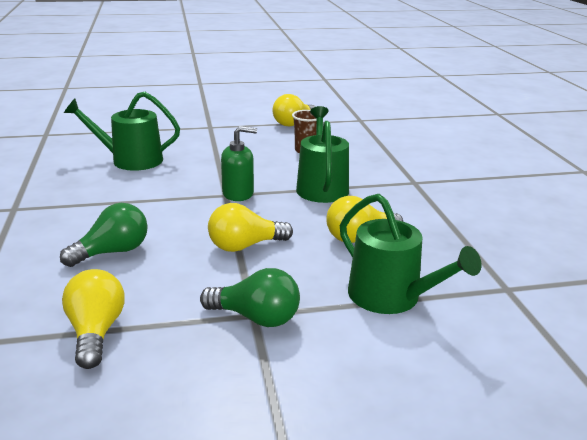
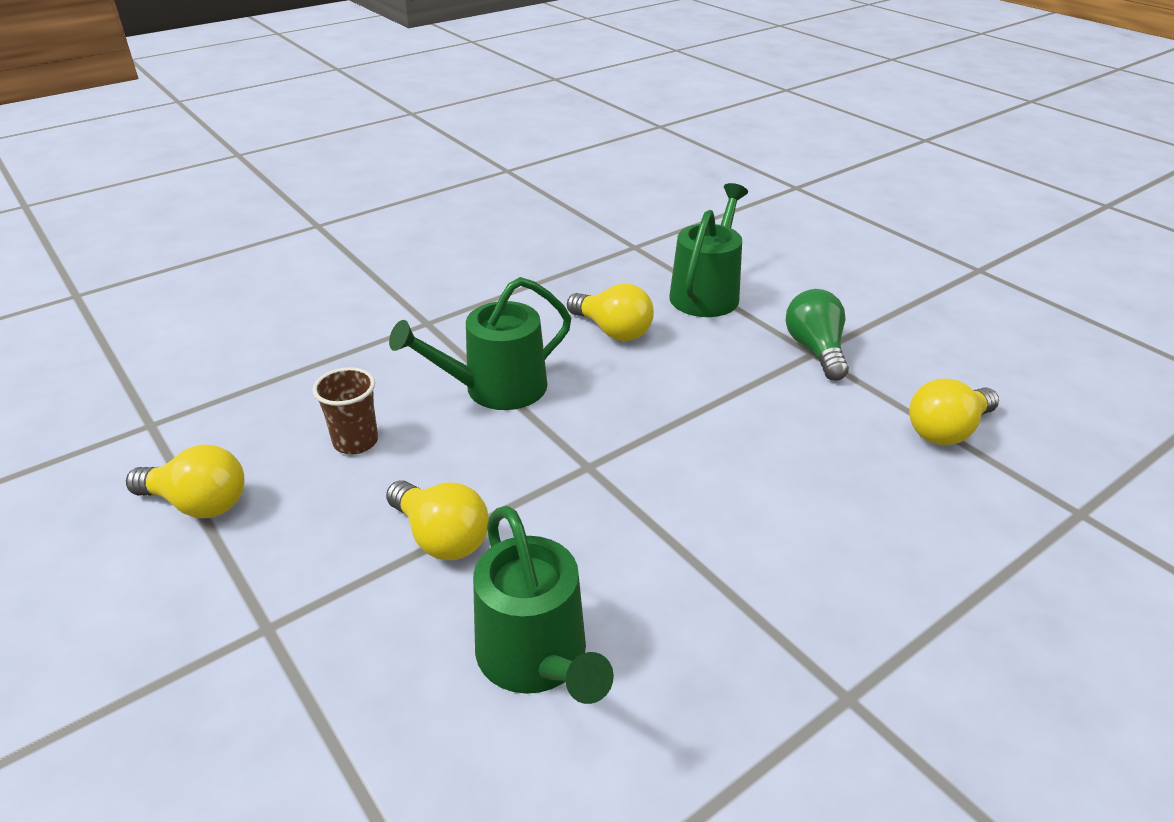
camera: 115 degrees left, 10 degrees up
green light bulb [60,203,148,267] -> none
yellow light bulb [208,203,293,252] -> yellow light bulb moved to [386,480,489,560]
green soap dispenser [221,126,257,201] -> none

